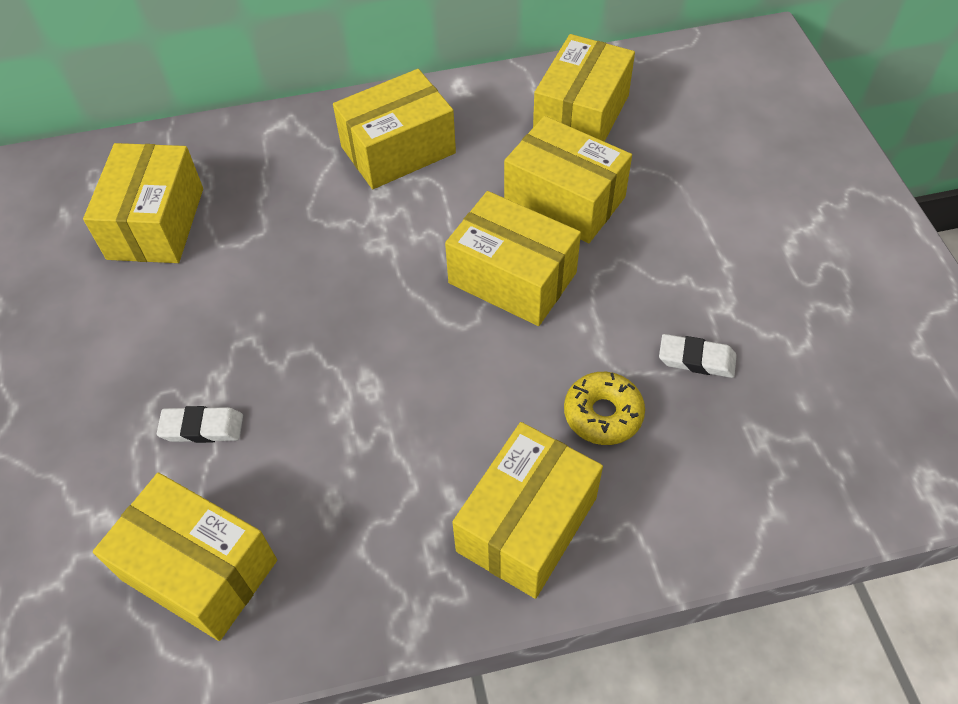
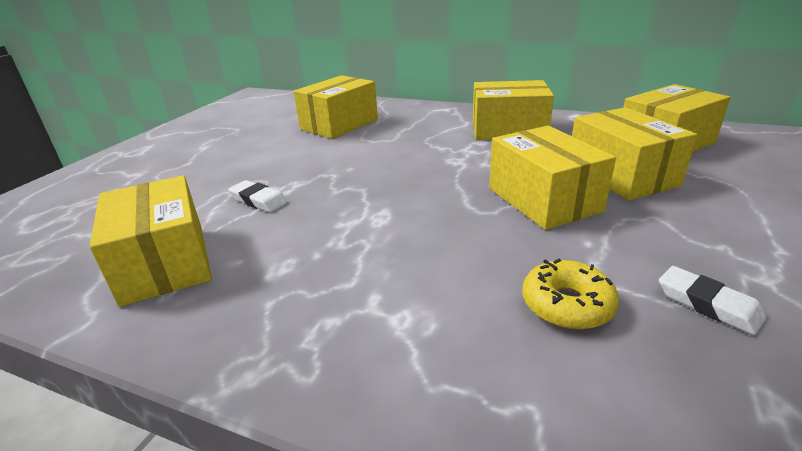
camera: 35 degrees right, 25 degrees down
yellow box [452,422,603,599] -> none

